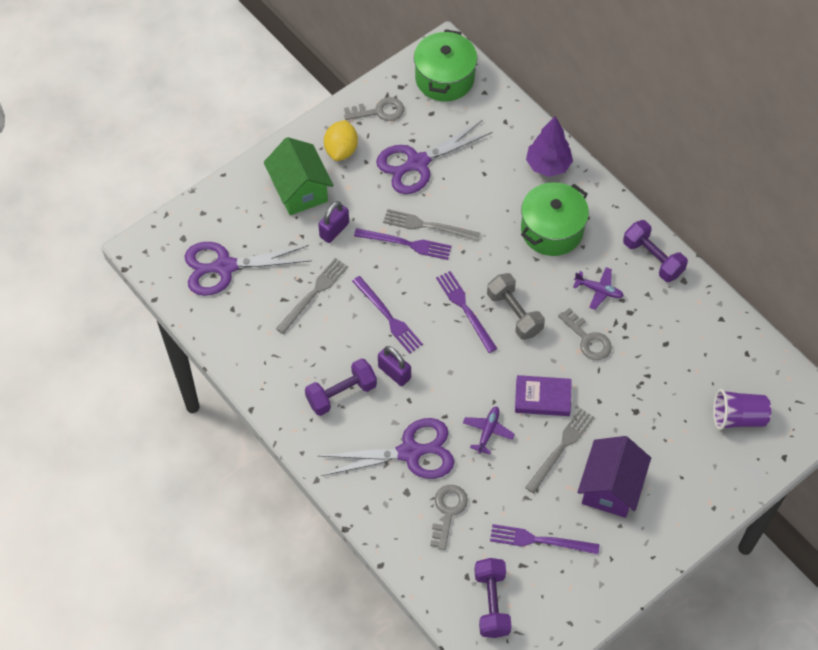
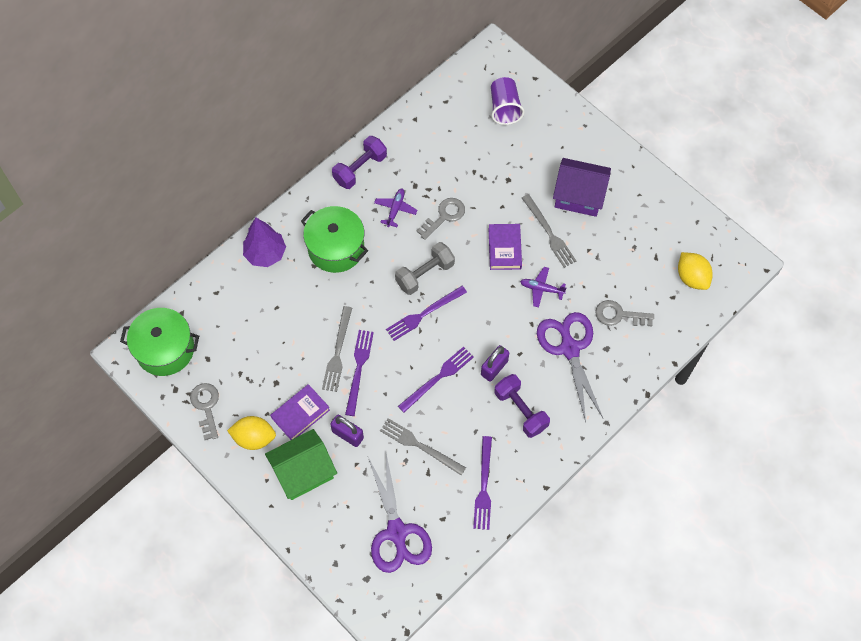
camera: 95 degrees left, 5 degrees up
purple scissors [376,120,493,194] -> none
purple dumbbell [474,558,512,638] -> yellow lemon [678,252,713,290]
purple fork [490,524,599,554] -> purple fork moved to [473,436,492,530]
grey fork [525,408,595,493] -> grey fork turned 150 degrees counterclockwise [522,194,576,268]
none -> purple book [270,384,330,440]

